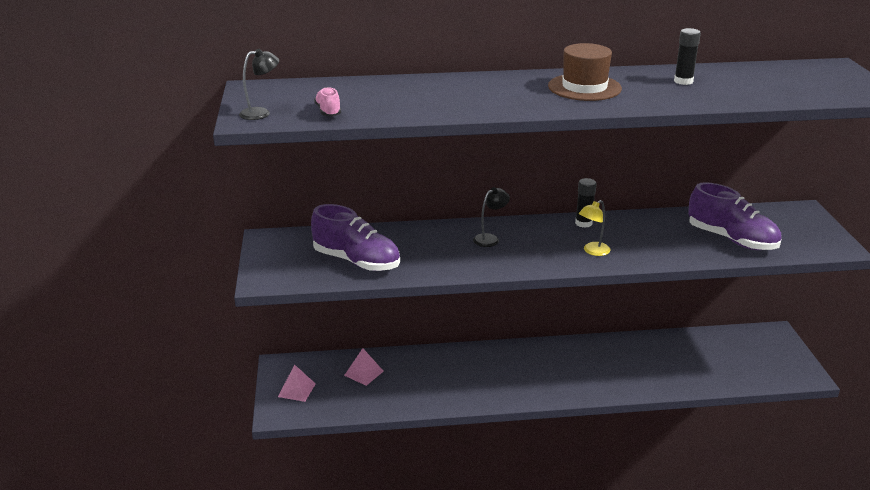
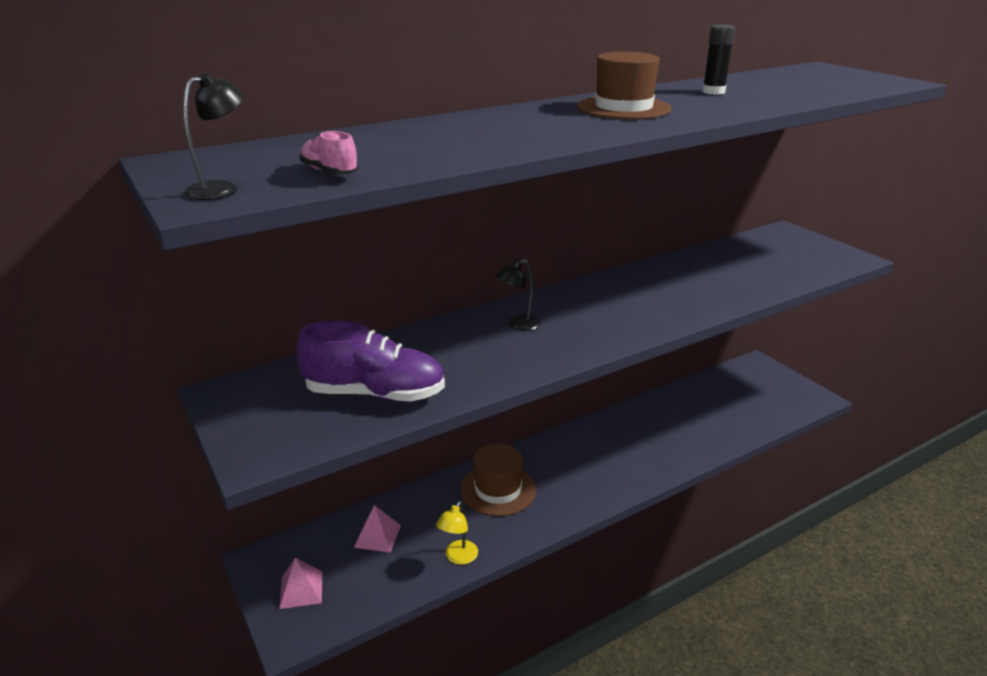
camera: 25 degrees left, 0 degrees up
black lamp [473,187,510,247] -> black lamp turned 150 degrees counterclockwise [496,260,541,331]
black glue stick [575,178,597,228] -> none
yellow lamp [579,200,611,256] -> yellow lamp moved to [436,501,478,565]
purple shoe [688,182,782,250] -> none
none -> brown hat [460,443,536,516]

